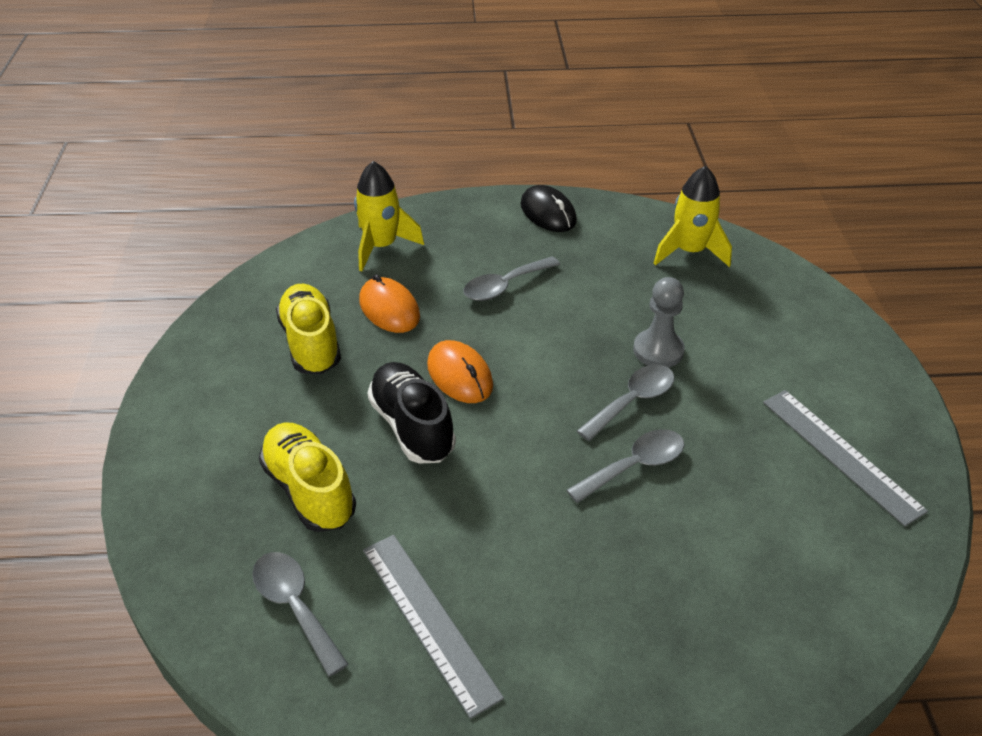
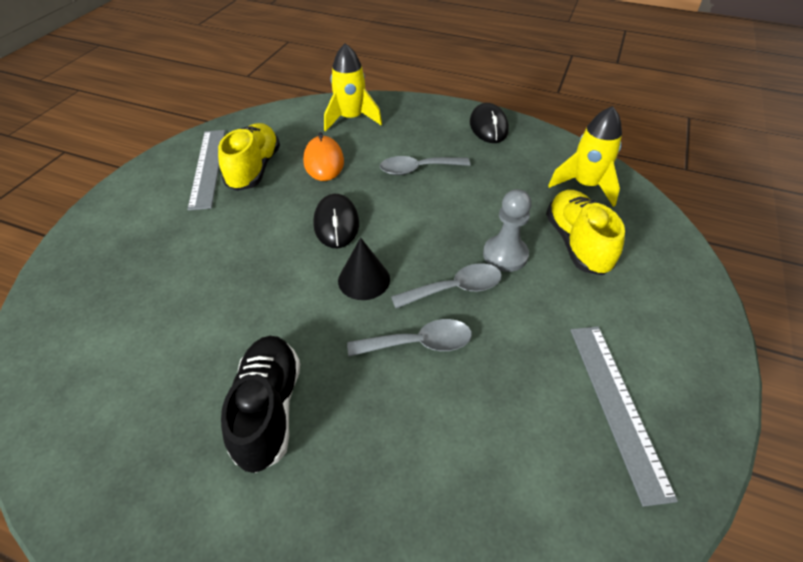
camera: 25 degrees right, 5 degrees up
grey spoon [252,552,348,677] -> none
yellow shoe [259,422,356,532] -> yellow shoe moved to [546,190,625,275]
grey ruler [363,535,504,719] -> grey ruler moved to [187,130,225,211]
black shoe [368,362,456,464] -> black shoe moved to [221,336,300,473]
orange mouse [427,340,493,403] -> black mouse [313,194,359,248]
none -> black cone [338,237,390,300]

